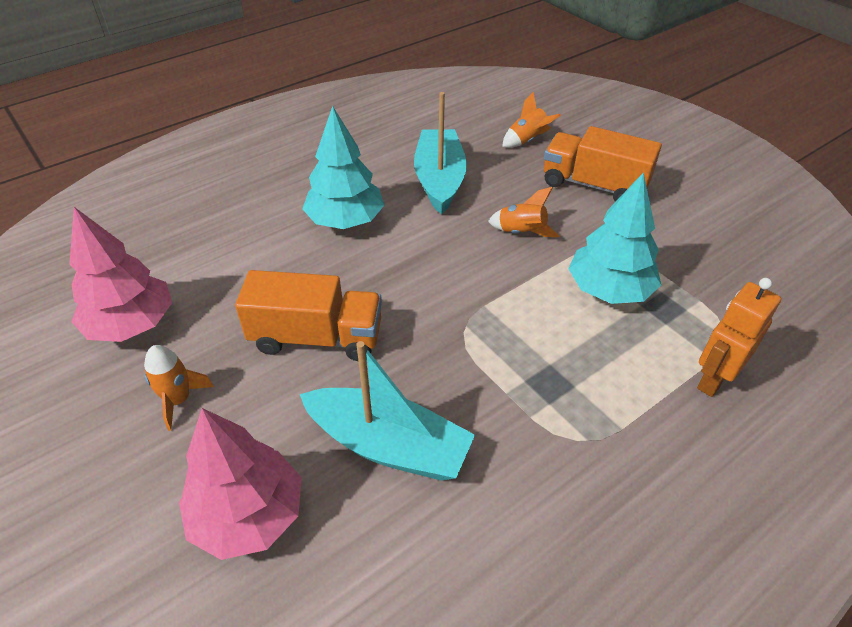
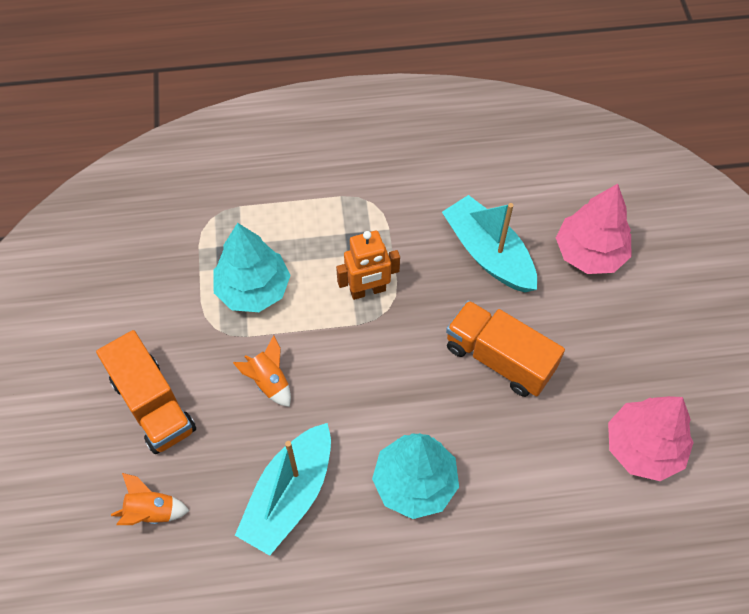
camera: 150 degrees left, 15 degrees up
orange rocket [144,345,214,431] -> none
orange robot [697,278,781,397] -> orange robot moved to [336,231,400,300]

